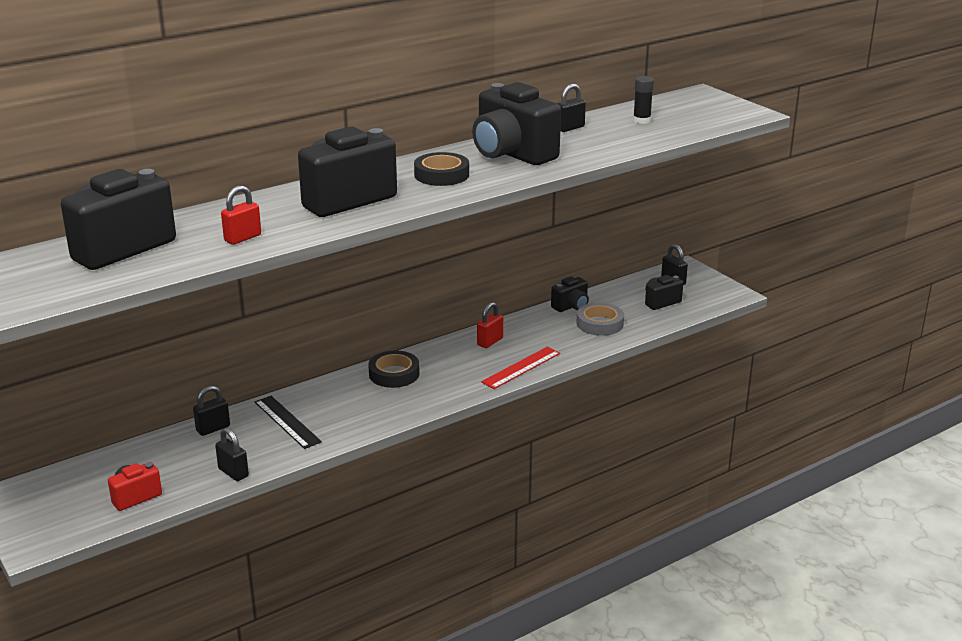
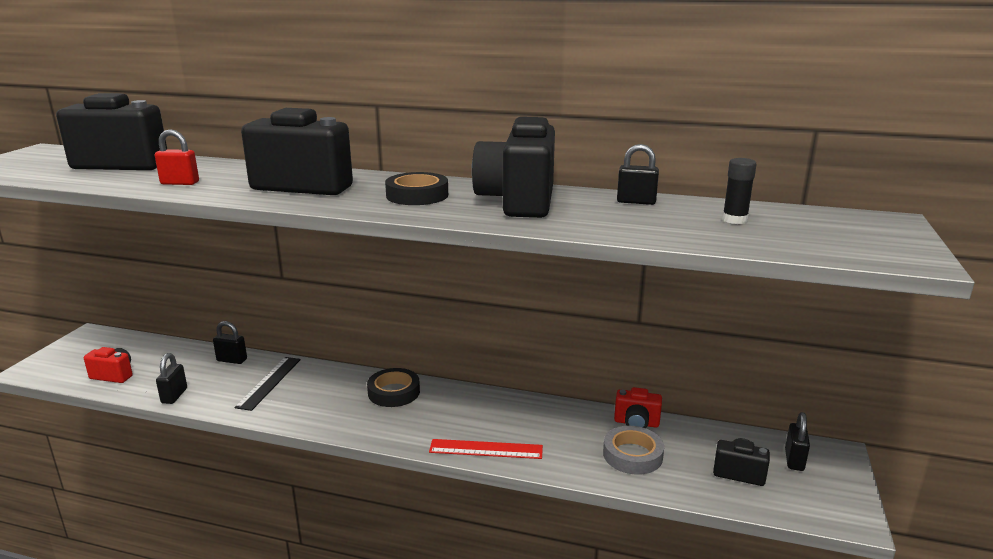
camera: 50 degrees right, 5 degrees down
red padlock [477,302,503,348] -> none
black camera [551,276,589,312] -> red camera [614,387,662,428]

